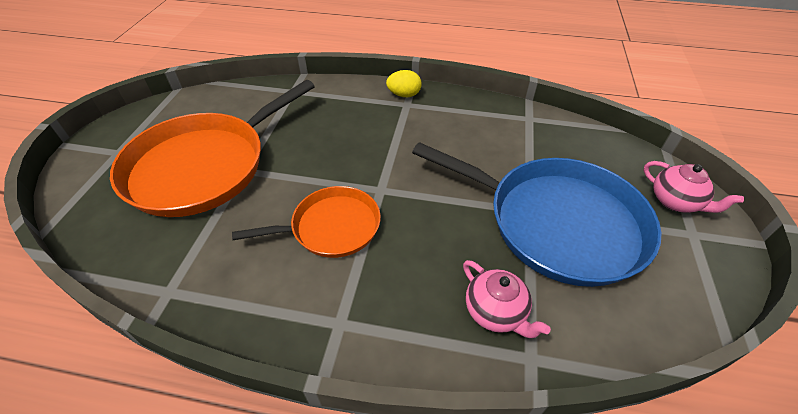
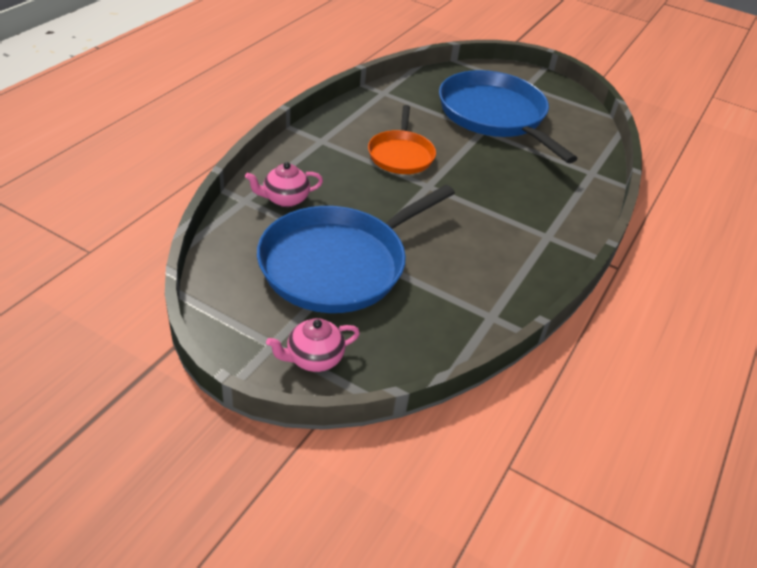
camera: 105 degrees right, 5 degrees down
orange pan [110,80,315,217] -> blue pan [439,70,578,163]
yellow egg [386,70,421,97] -> none

